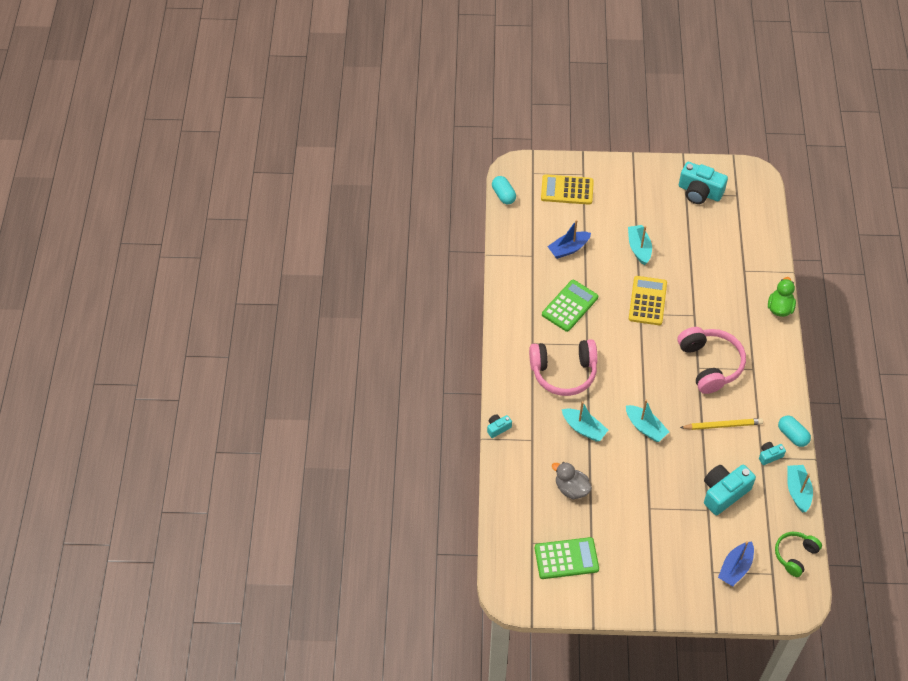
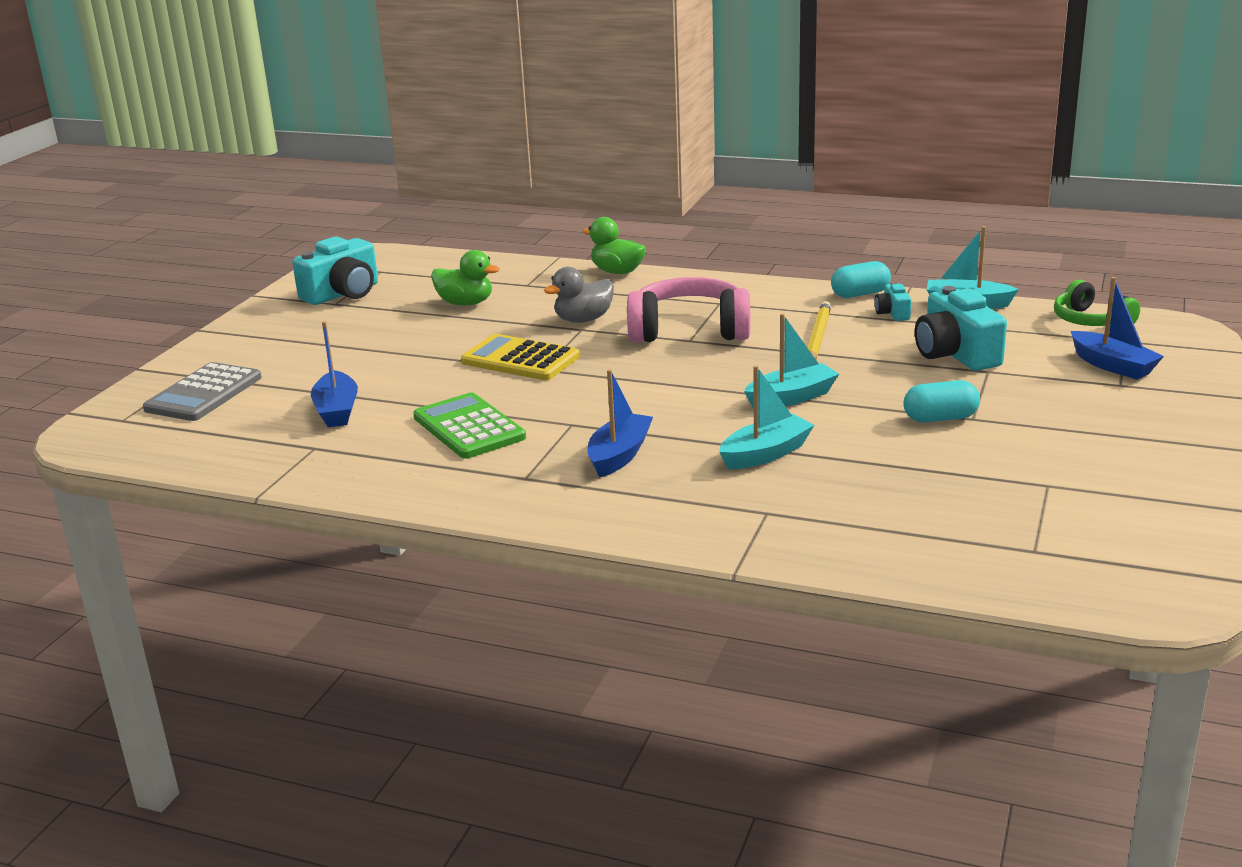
camera: 70 degrees left, 30 degrees down
turquoise camera [487,414,512,438] -> none
turquoise capsule [492,176,516,204] -> turquoise capsule moved to [903,380,980,422]
pink headphones [529,339,598,396] -> blue boat [588,369,653,478]
green calculator [535,537,599,579] -> none
yellow calculator [541,174,594,205] -> grey calculator [143,362,262,421]
grey duck [552,462,592,499] -> grey duck moved to [544,267,614,323]
turquoise boat [628,225,652,265] -> none
none -> green duck [431,250,500,306]

